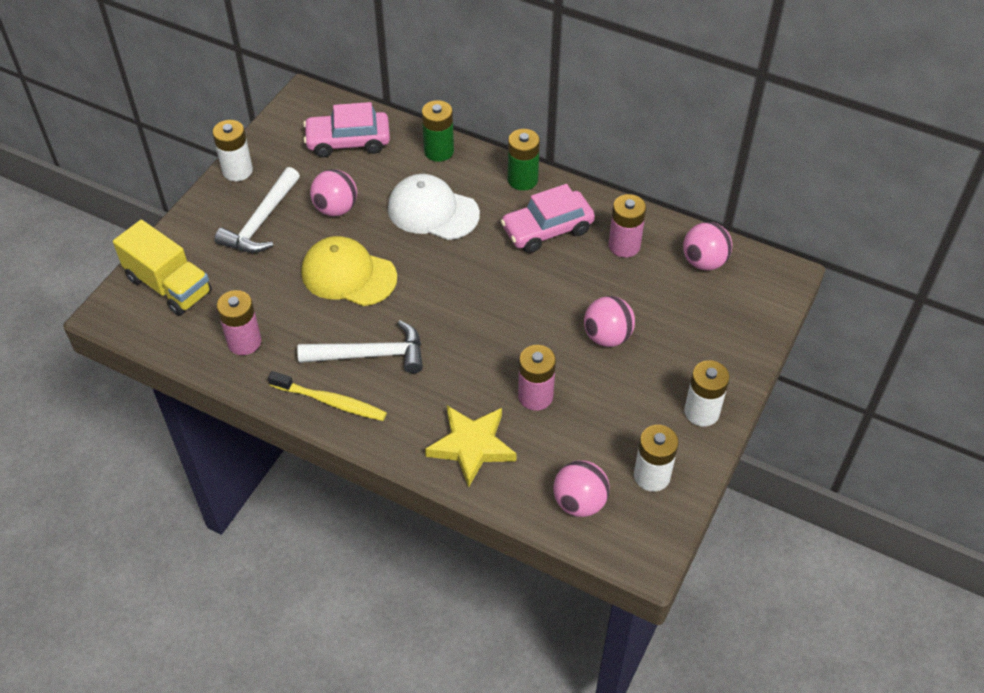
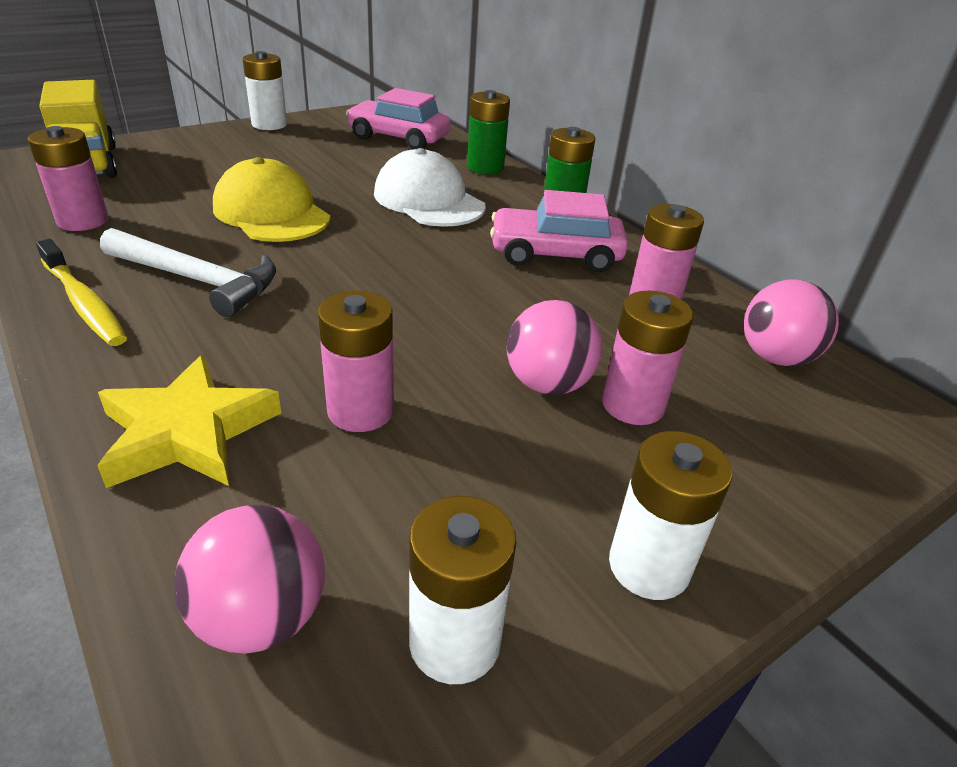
camera: 25 degrees right, 15 degrees down
white hammer [215,167,300,253] -> none
pink ball [310,169,357,216] -> none
none -> pink battery [602,291,694,425]

